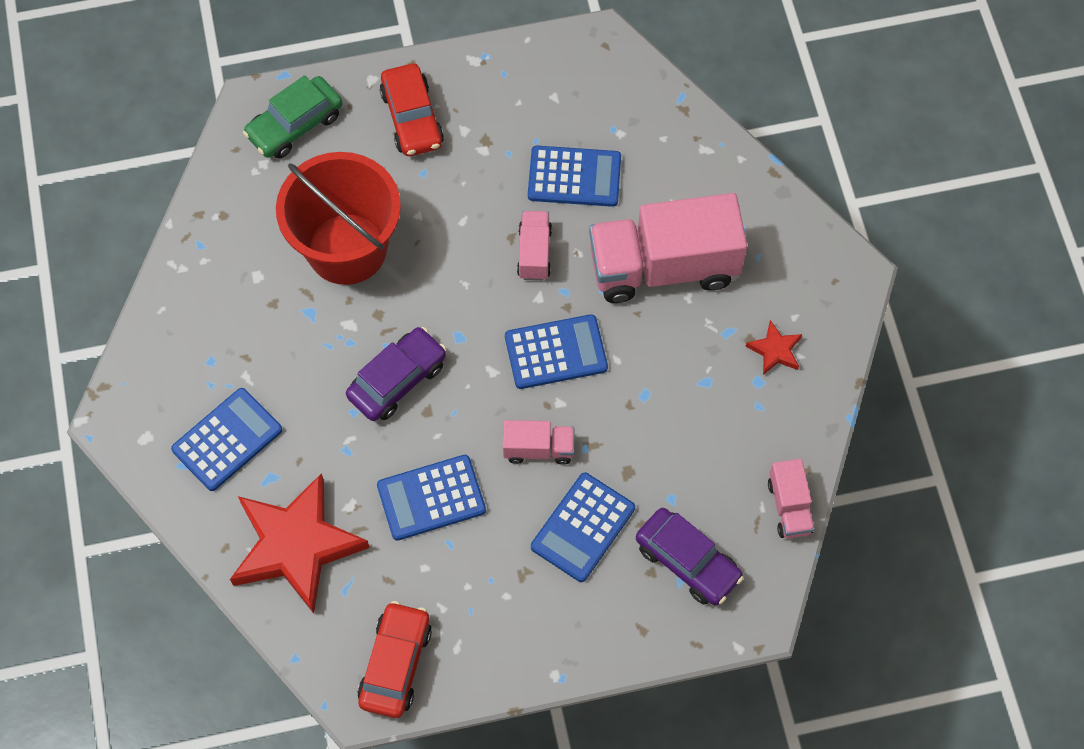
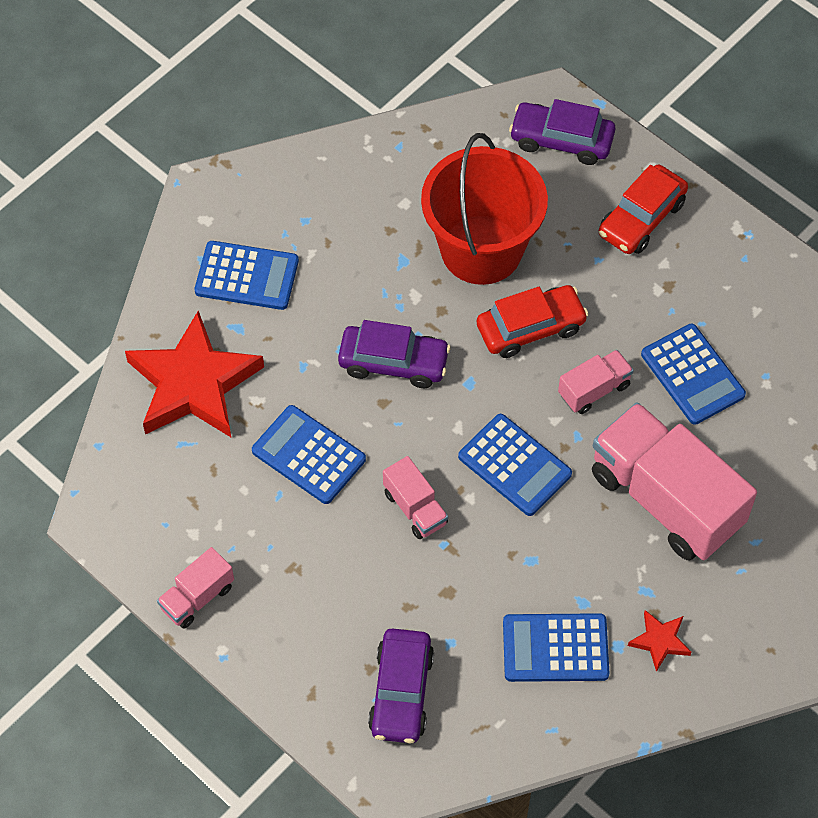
camera: 55 degrees right, 5 degrees down
green car [243,75,342,159] -> purple car [509,99,615,165]
red car [357,601,432,718] -> red car moved to [477,285,589,358]
blue calculator [531,473,635,582] -> blue calculator moved to [503,613,610,682]
pink truck [768,459,815,538] -> pink truck moved to [157,547,234,629]

